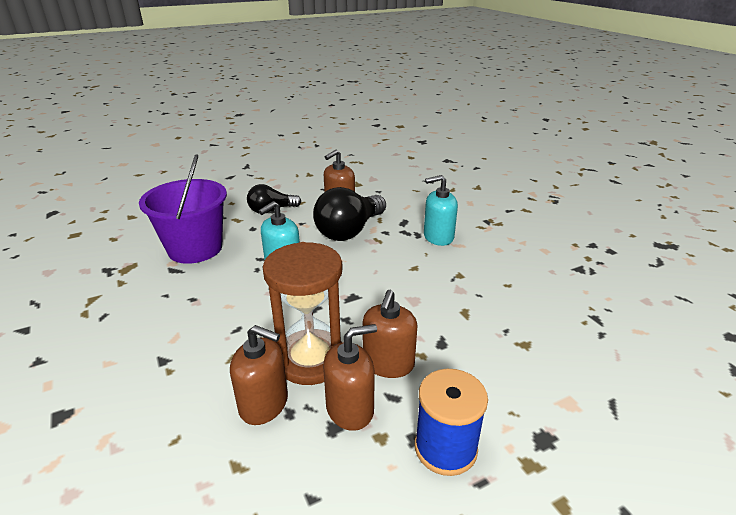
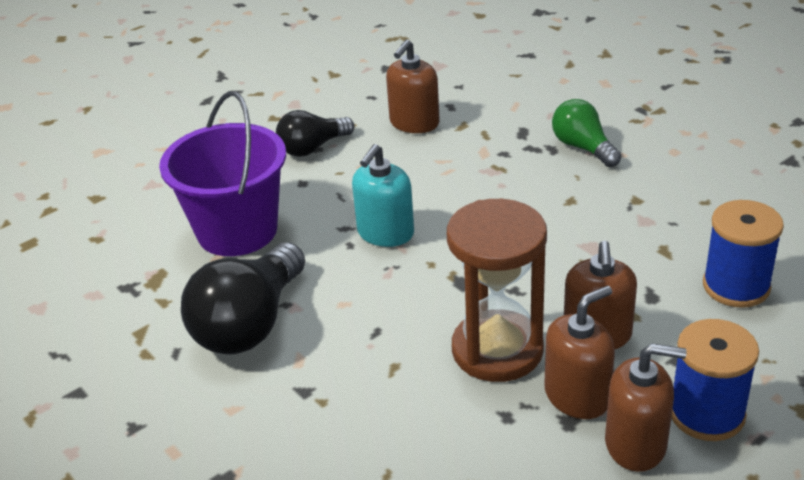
camera: 10 degrees left, 5 degrees up
brown soap dispenser [230,325,288,425] -> brown soap dispenser moved to [605,343,687,472]
black light bulb [313,187,386,241] -> black light bulb moved to [181,242,305,355]
turquoise soap dispenser [424,175,458,246] -> green light bulb [552,99,621,167]
none -> blue spool [703,200,784,308]

